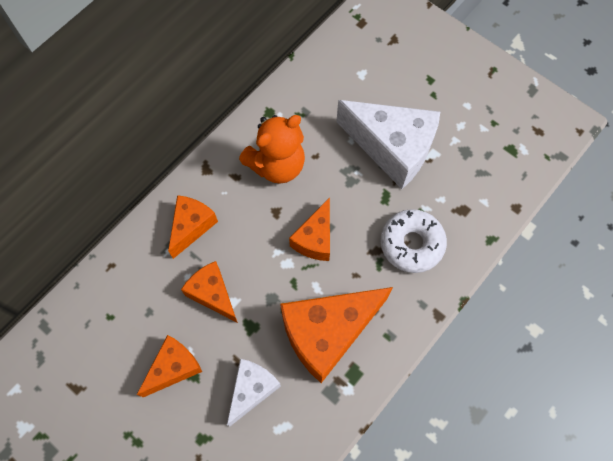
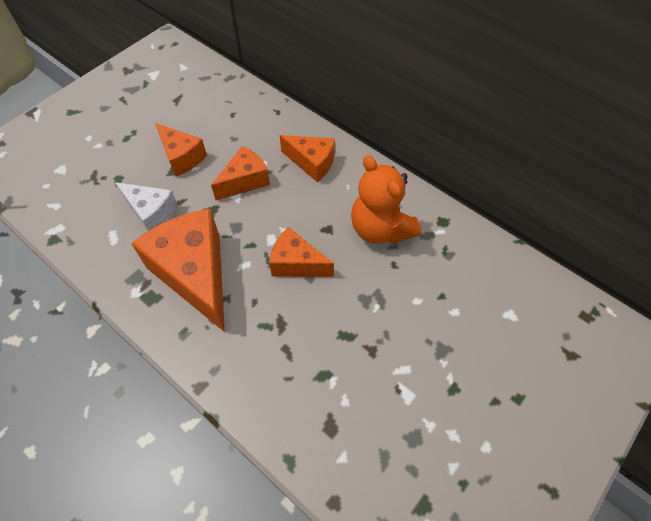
camera: 90 degrees right, 10 degrees down
white cheese [336,100,440,189] -> none
white donut [380,209,447,273] -> none

